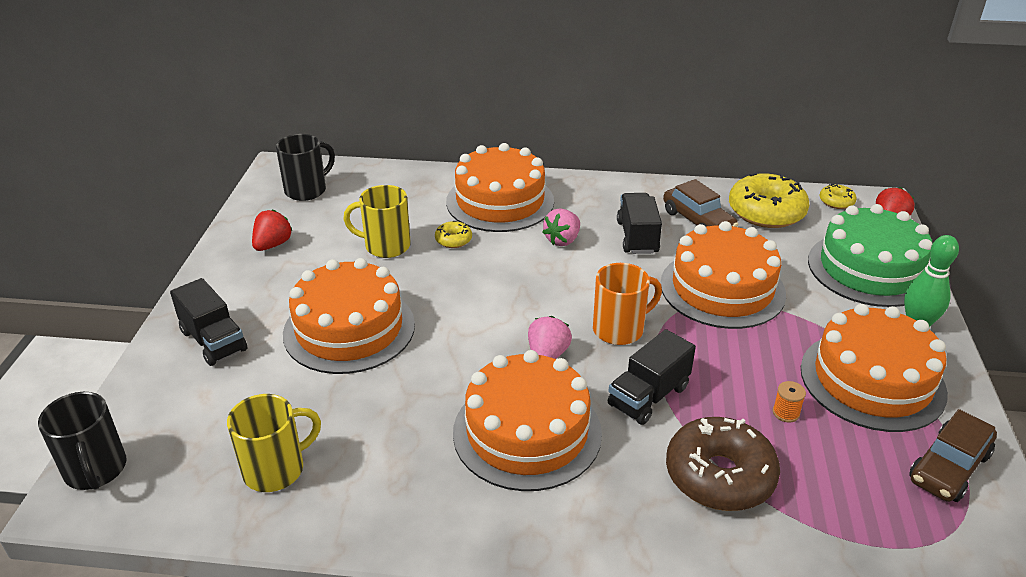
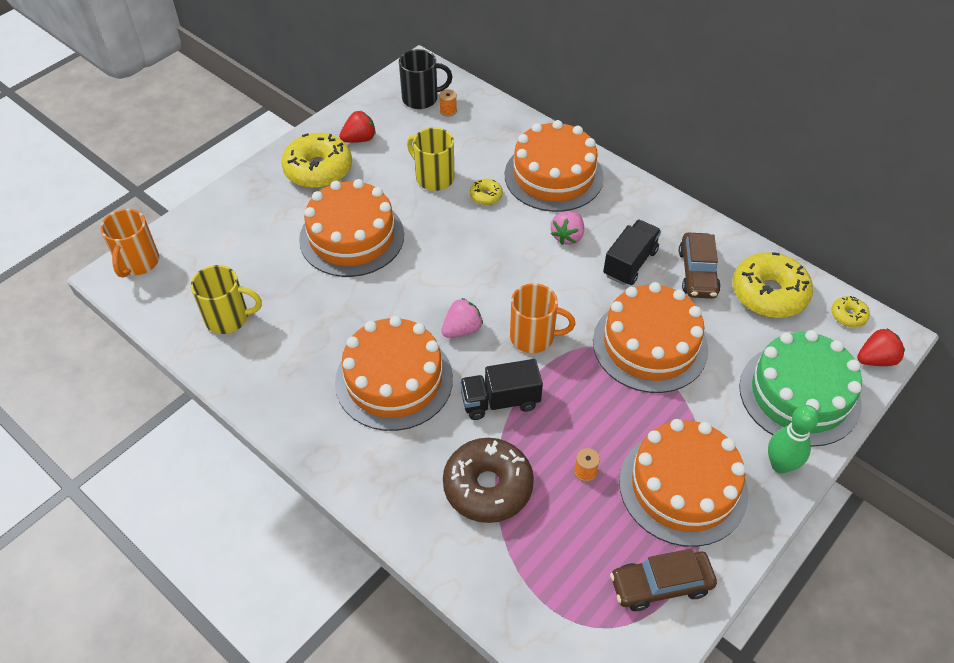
camera: 35 degrees right, 15 degrees up
black mug [38,392,126,490] -> orange mug [100,209,159,278]
black truck [170,278,247,366] -> none
pink strawberry [543,209,580,246] -> pink strawberry turned 45 degrees counterclockwise [551,211,584,245]
none -> yellow donut [281,133,352,188]
none -> orange spool [439,89,457,117]

